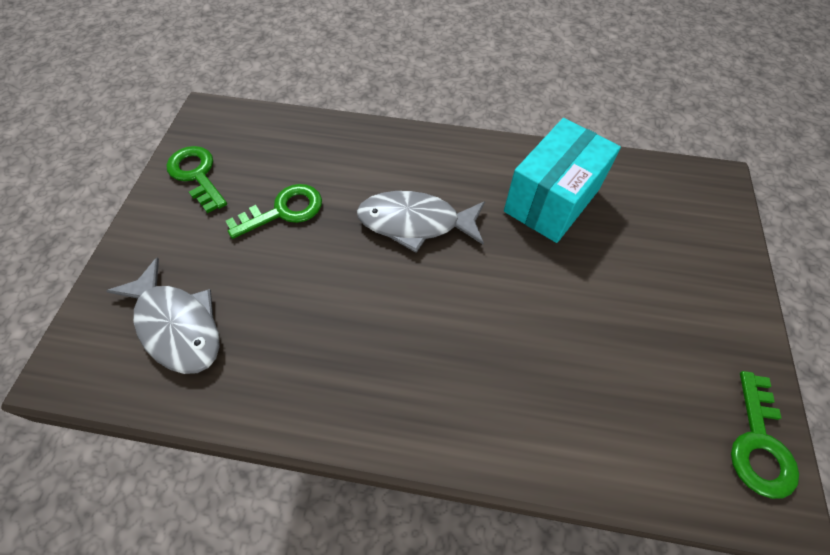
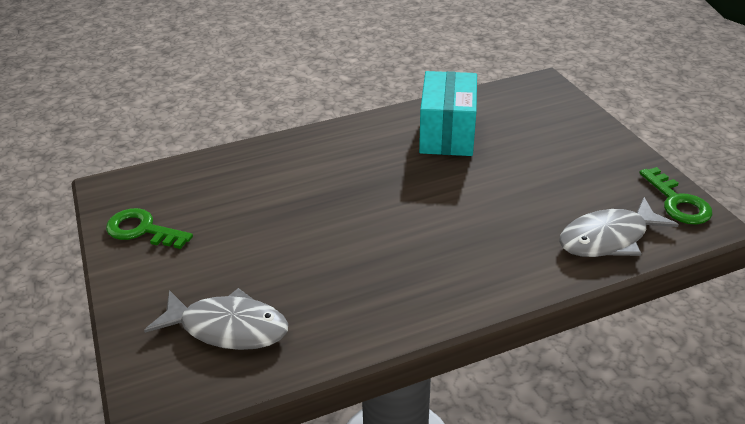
camera: 30 degrees left, 20 degrees down
green key [226,184,322,239] -> none
grey fish [357,191,485,253] -> grey fish moved to [559,197,679,257]

